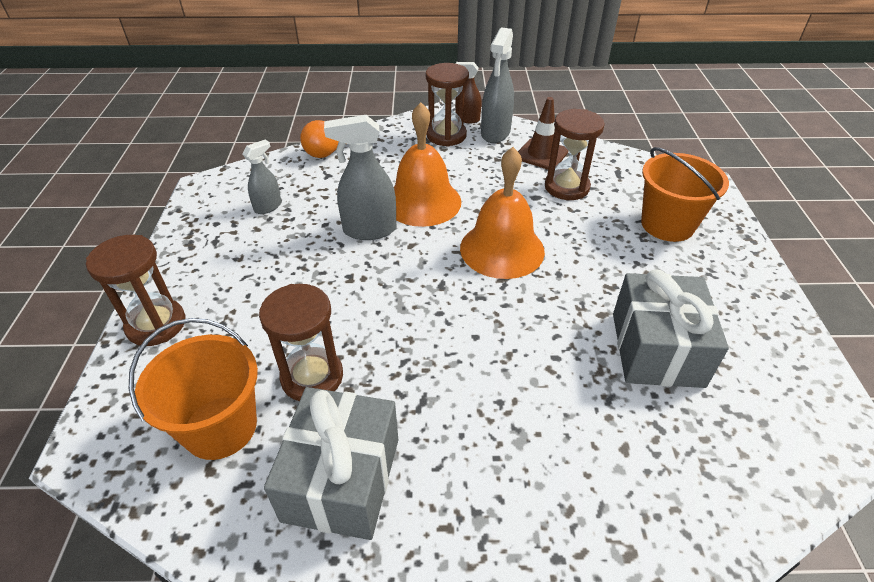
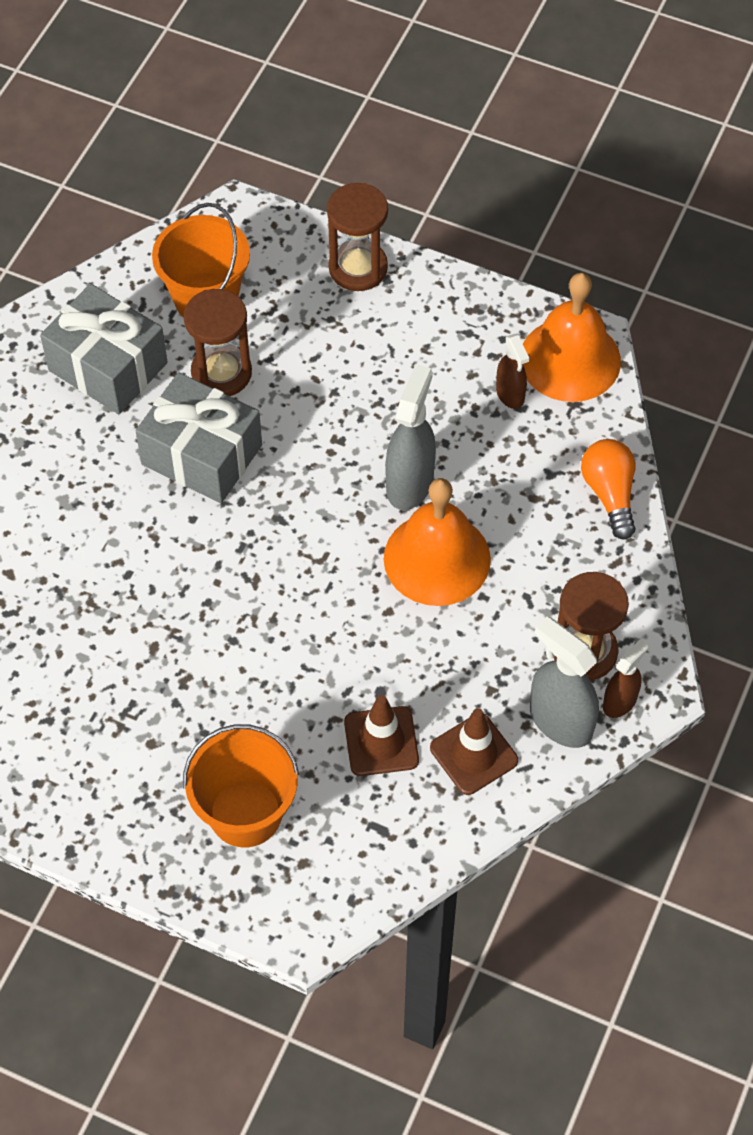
camera: 115 degrees right, 15 degrees up
grey spray bottle [243,140,281,214] -> brown spray bottle [496,334,529,409]
orange bell [460,147,545,279] -> orange bell moved to [523,273,621,402]
brown hourglass [545,109,605,200] -> brown traffic cone [344,695,419,776]
grey gift [613,269,729,388] -> grey gift moved to [136,372,262,503]

